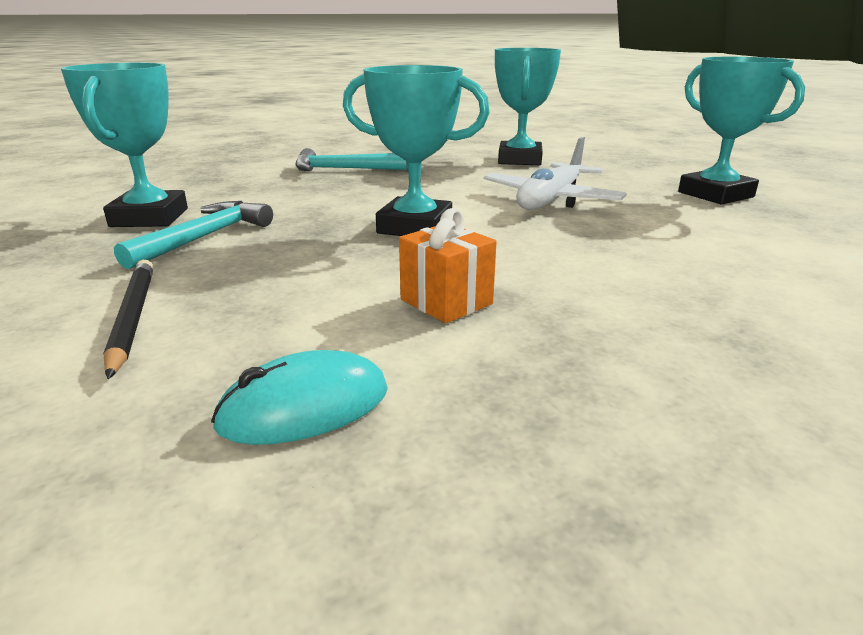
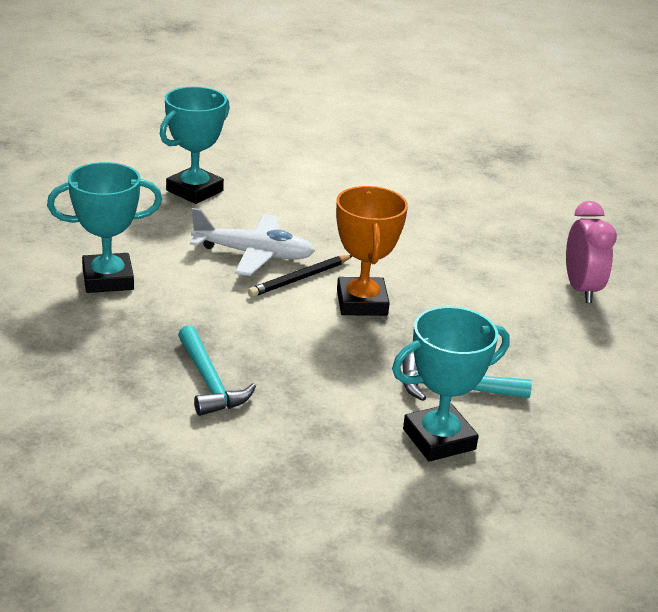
camera: 115 degrees left, 5 degrees up
black pencil [103,260,153,379] -> black pencil moved to [248,255,352,297]
turquoise mouse [211,350,388,445] -> pink clock [566,201,617,303]
turquoise trophy [343,65,490,236] -> orange trophy [336,186,408,316]
orange gift [399,208,497,323] -> none

